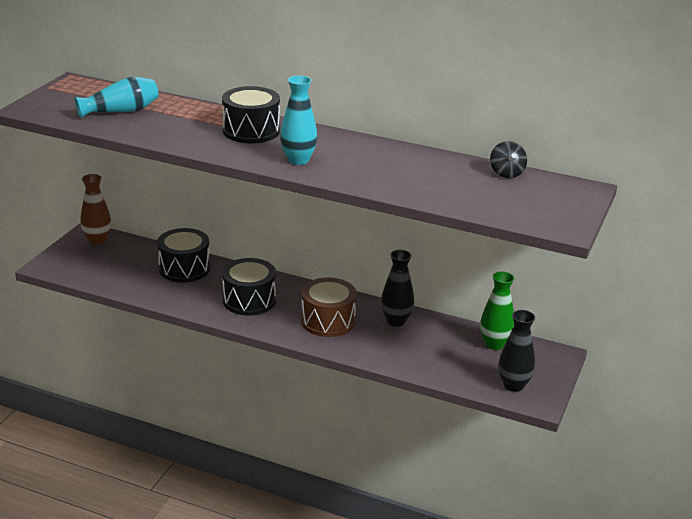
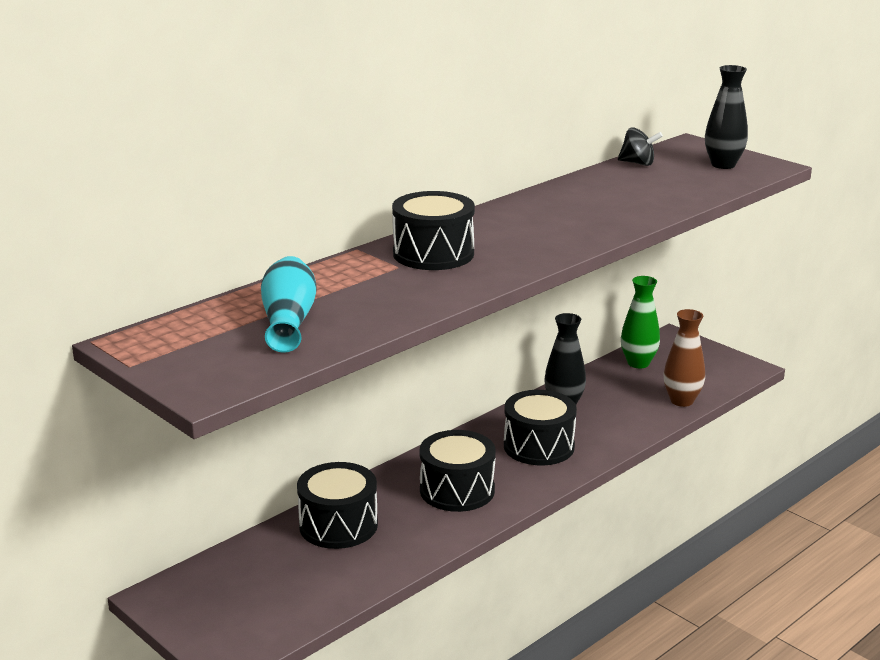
camera: 65 degrees left, 5 degrees down
brown vase [80,174,111,245] -> brown vase moved to [664,309,705,407]
turquoise vase [280,75,317,165] -> none
brown drum [301,277,357,337] -> black drum [504,390,577,466]
black vase [499,310,535,392] -> black vase moved to [705,65,748,169]

